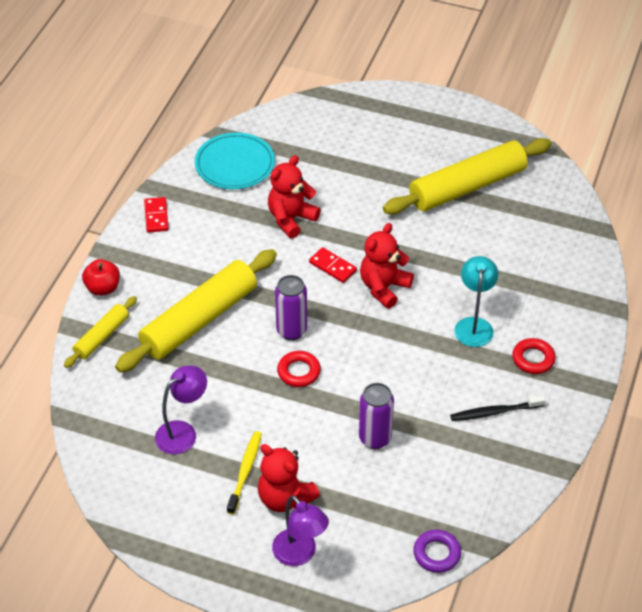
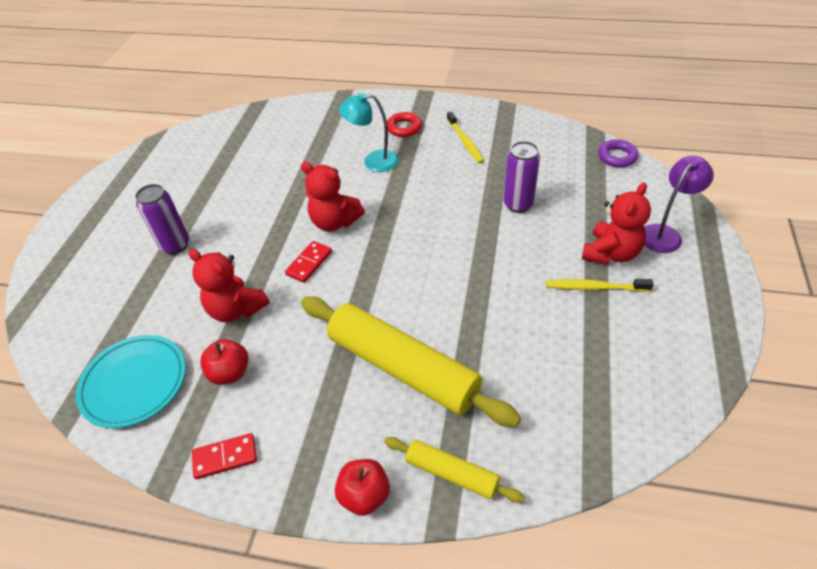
camera: 95 degrees left, 0 degrees up
purple lamp [155,365,207,454] -> none
purple can [275,275,307,340] -> purple can moved to [135,184,189,254]
red ring [277,351,321,387] -> none
yellow rolling pin [383,138,552,214] -> none
black toothbrush [450,395,546,421] -> yellow toothbrush [447,111,484,164]
none -> red apple [200,339,249,385]

